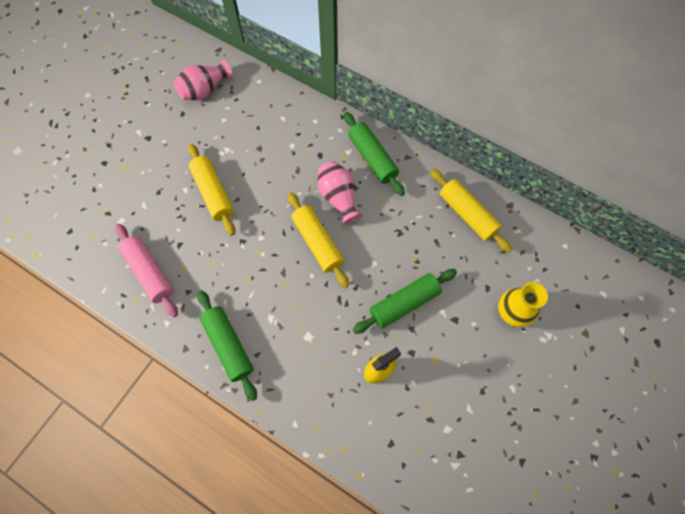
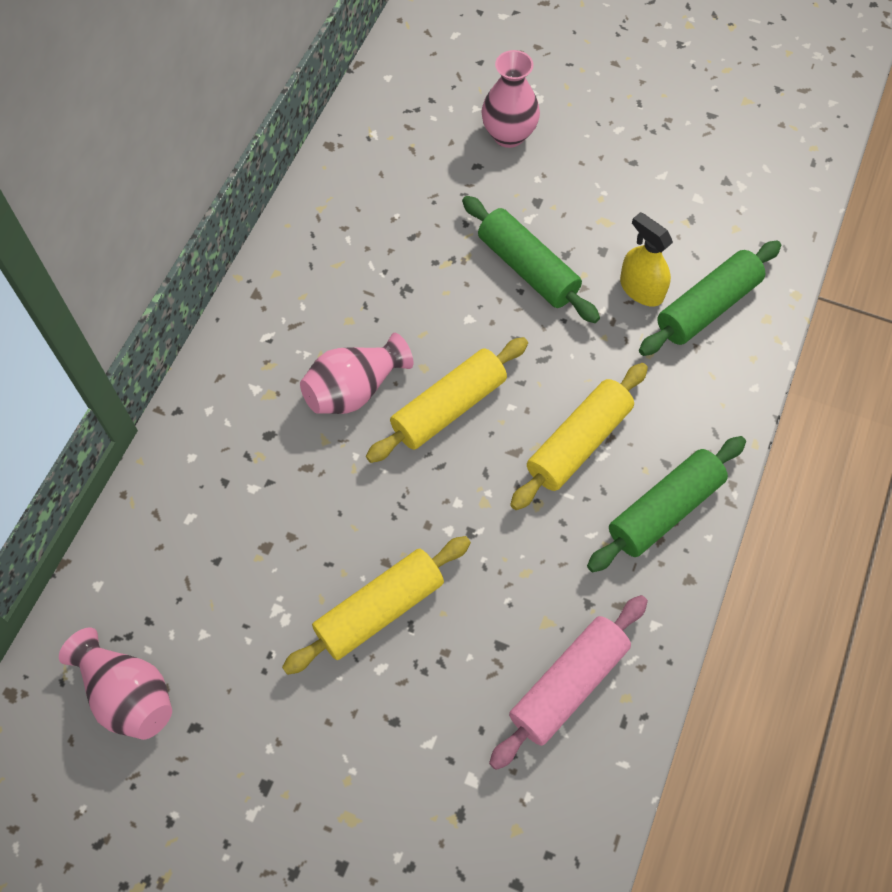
camera: 100 degrees left, 5 degrees down
green rolling pin [344,112,405,196] -> green rolling pin moved to [639,241,781,356]
yellow rolling pin [430,169,512,253] -> yellow rolling pin moved to [510,363,648,510]
yellow vase [498,282,548,327] -> pink vase [482,50,540,148]

